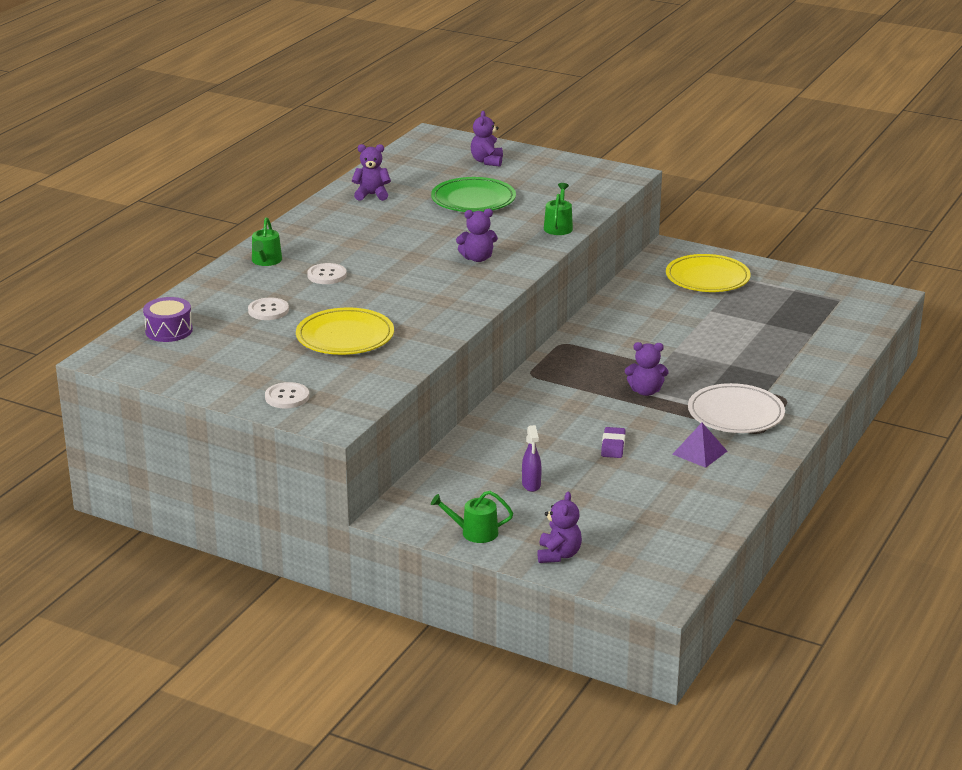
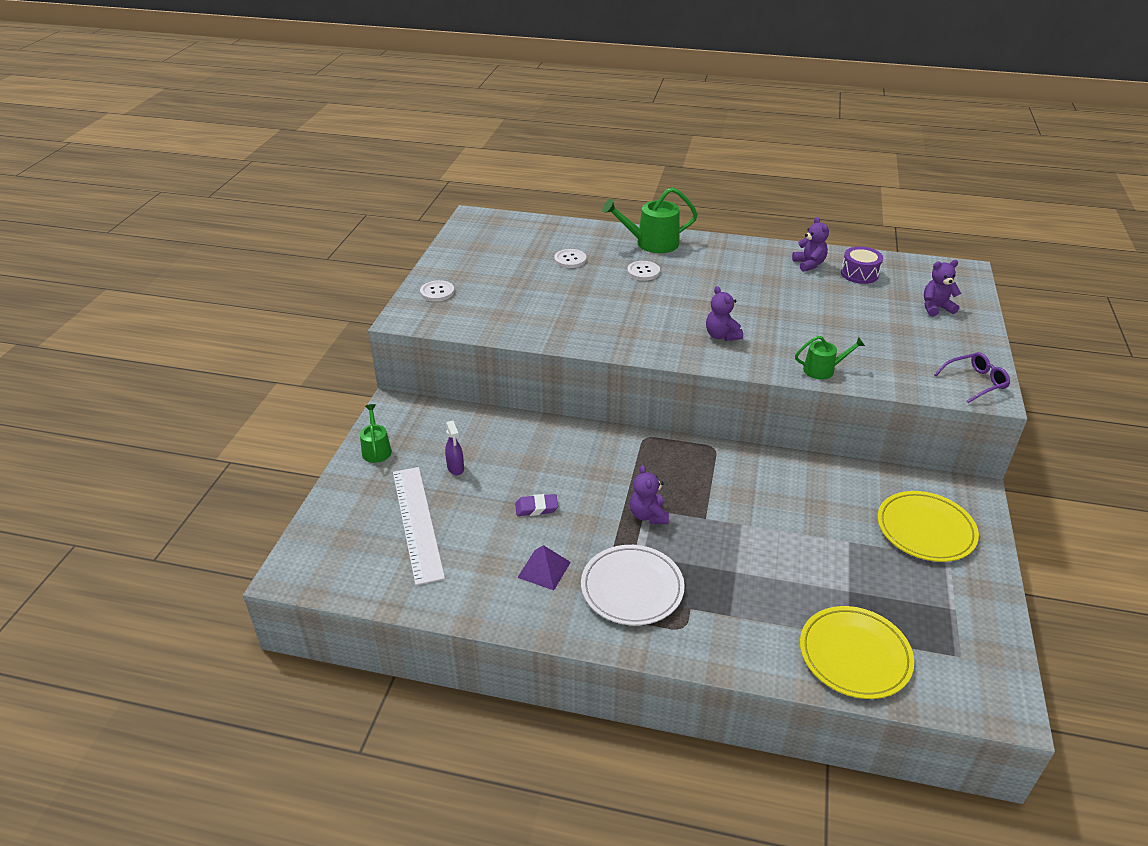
camera: 75 degrees right, 10 degrees up
purple drum [143,297,193,342] -> purple drum moved to [841,246,883,284]
green watering can [252,217,282,266] -> green watering can [602,187,698,253], size x1.70
yellow plate [296,307,394,355] -> yellow plate moved to [800,606,914,699]
green plate [431,177,516,212] -> none
purple spray bottle [522,425,542,492] -> purple spray bottle turned 90 degrees counterclockwise [445,421,464,475]
purple teddy bear [538,492,582,563] -> none
none -> white ruler [393,467,445,585]
none -> purple glasses [934,352,1010,403]

